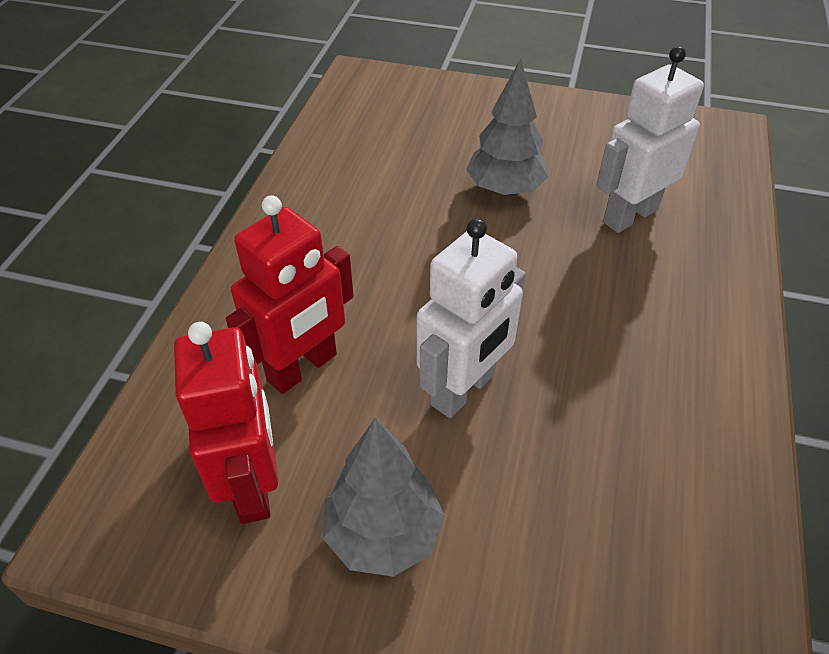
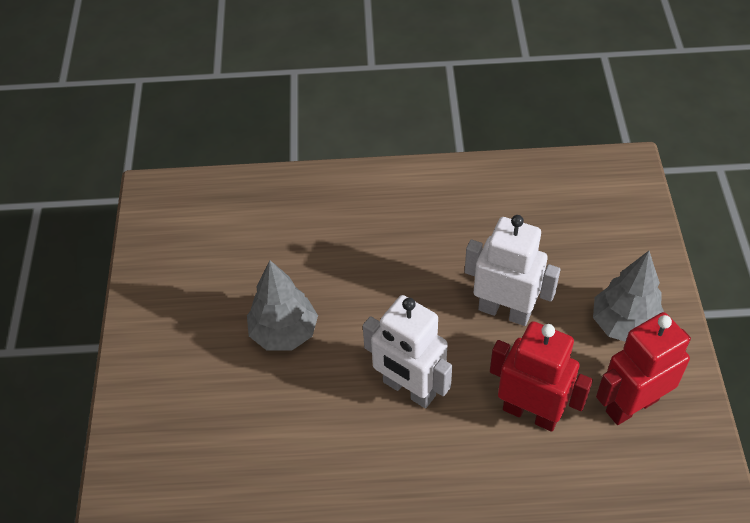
camera: 105 degrees left, 5 degrees up
white robot [596,46,704,233] -> white robot moved to [363,295,452,408]

